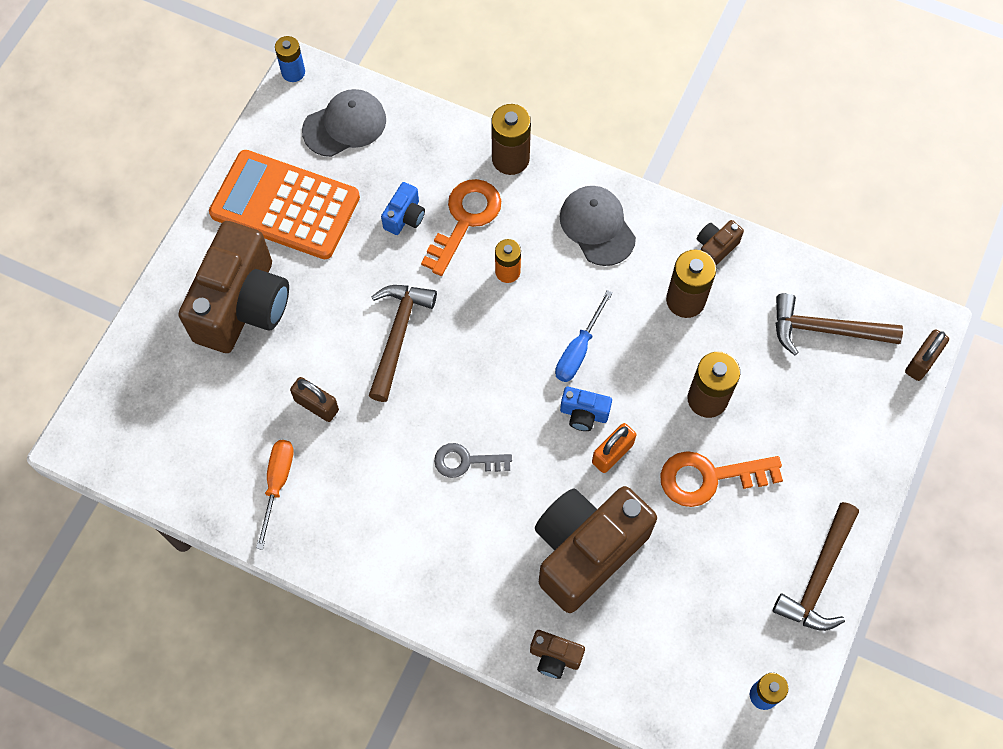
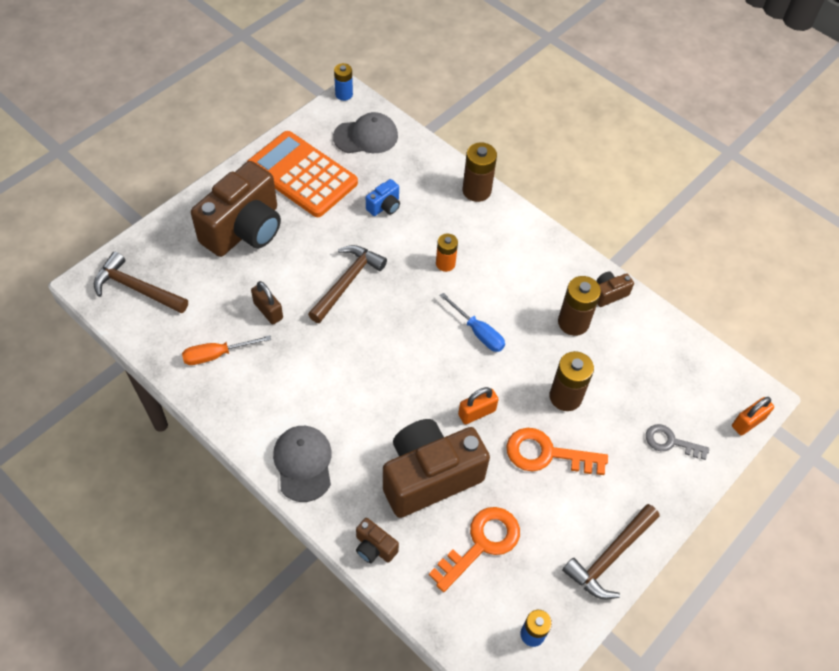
camera: 15 degrees right, 10 degrees down
orange screwdriver [256,440,294,550] -> orange screwdriver turned 135 degrees counterclockwise [182,335,271,365]
orange key [421,179,501,276] -> orange key moved to [429,507,520,592]
grey key [434,443,512,478] -> grey key moved to [646,424,709,460]
blue screwdriver [555,290,613,382] -> blue screwdriver turned 90 degrees counterclockwise [440,293,505,352]
grey cap [560,186,636,266] -> grey cap moved to [273,426,332,502]
blue camera [560,387,612,431] -> none
brown hammer [775,293,903,355] -> brown hammer moved to [94,252,188,313]
brown padlock [905,329,949,381] -> orange padlock [732,397,774,435]

